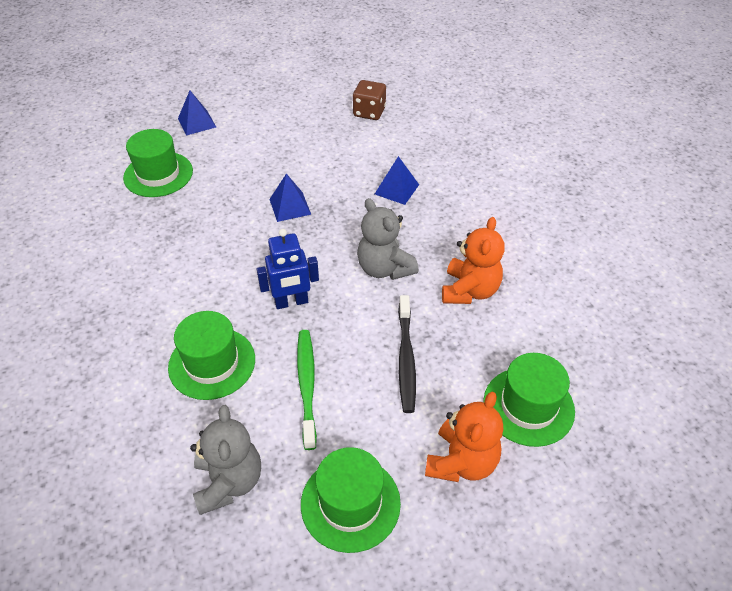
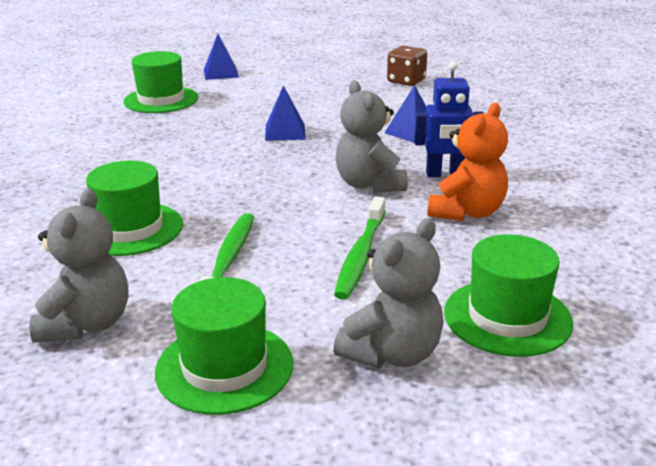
camera: 15 degrees right, 20 degrees down
blue robot [257,229,319,309] -> blue robot moved to [414,62,484,177]
black toothbrush [398,295,416,413] -> green toothbrush [334,196,386,300]
orange teddy bear [425,392,503,482] -> grey teddy bear [333,218,443,368]

